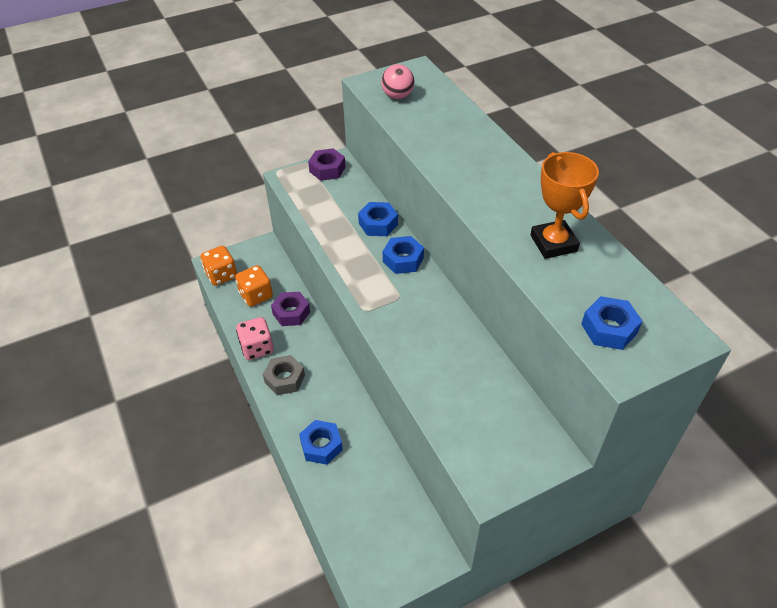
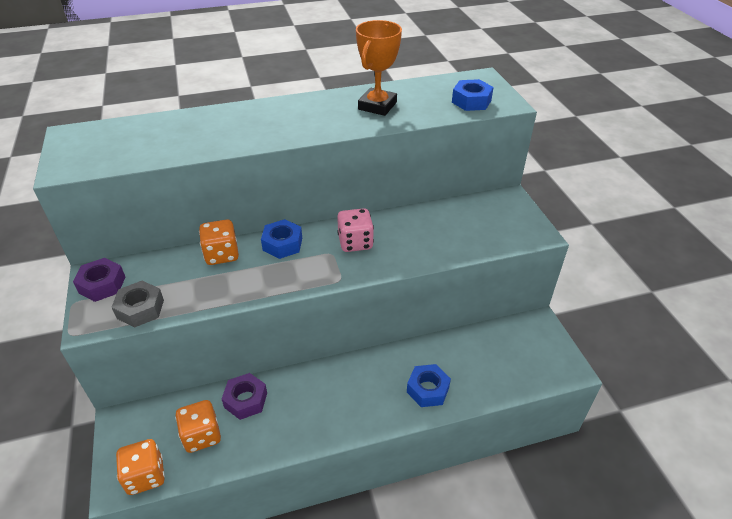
camera: 80 degrees left, 5 degrees down
pink dice [236,317,274,360] -> pink dice moved to [337,208,374,252]
grey nut [263,355,305,395] -> grey nut moved to [111,281,164,328]
blue nut [358,202,398,236] -> orange dice [199,219,239,265]
pink ball [381,64,414,99] -> none
orange trophy [530,152,599,259] -> orange trophy turned 60 degrees counterclockwise [356,20,402,116]

